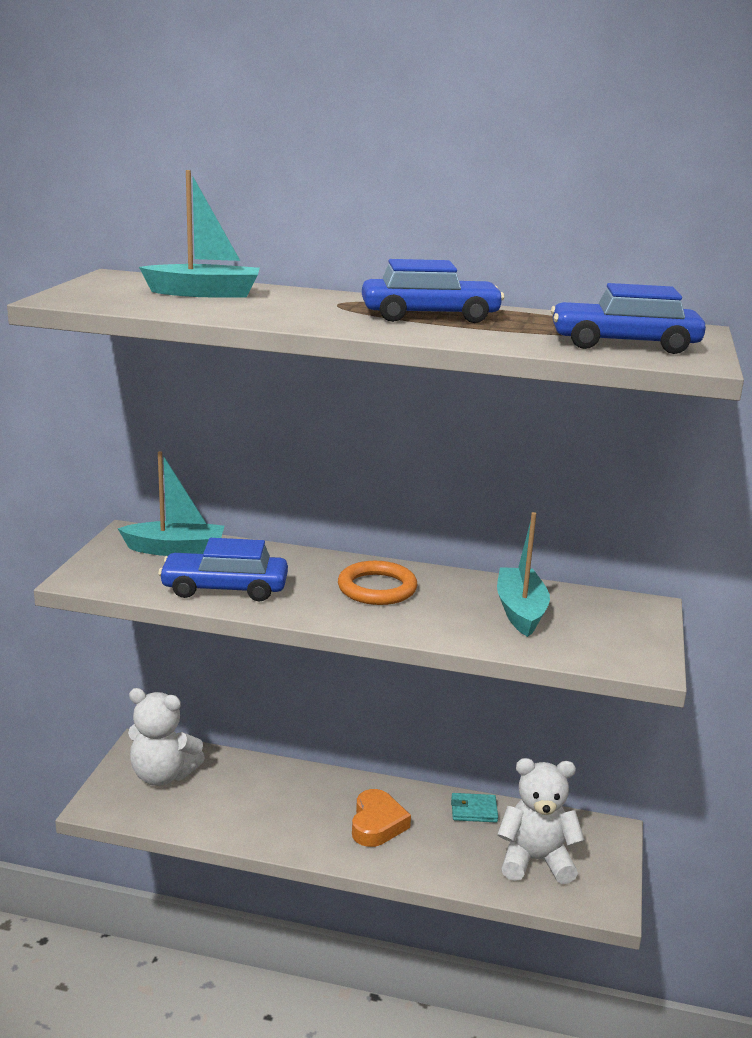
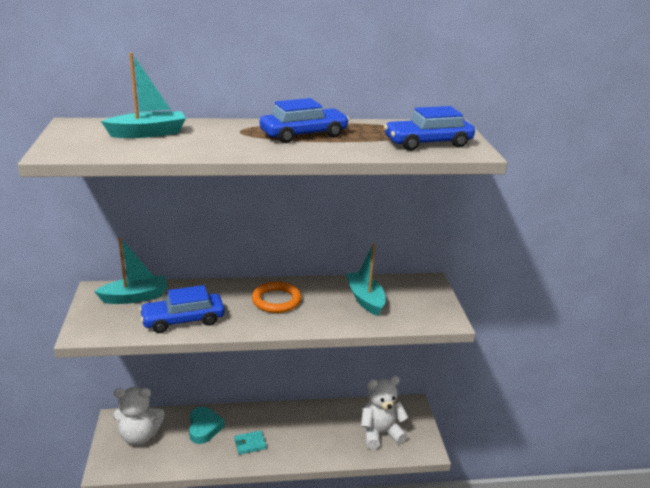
camera: 20 degrees left, 5 degrees up
orange heart [352,789,411,847] -> none
turquoise wallet [451,793,498,822] -> turquoise wallet moved to [234,430,267,455]
none -> turquoise heart [189,407,225,444]

